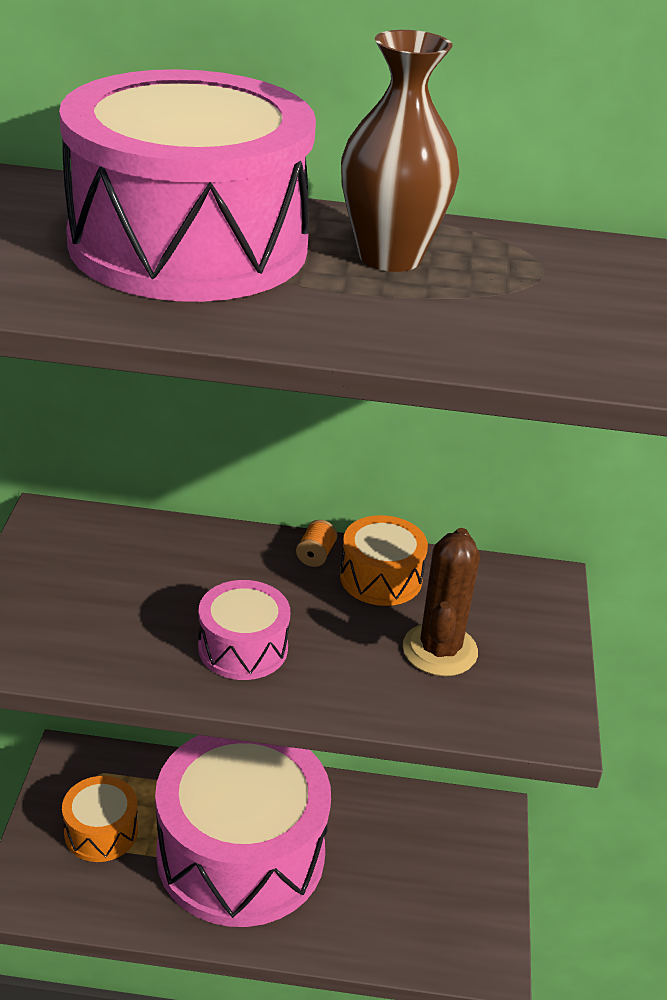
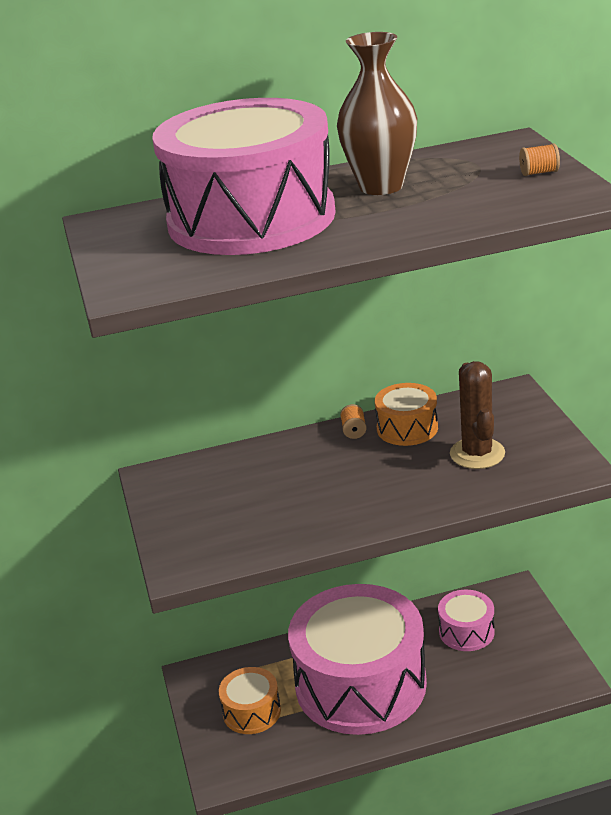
camera: 15 degrees left, 5 degrees down
pink drum [198,580,290,680] -> pink drum moved to [438,590,495,651]
none -> orange spool [519,143,560,176]

